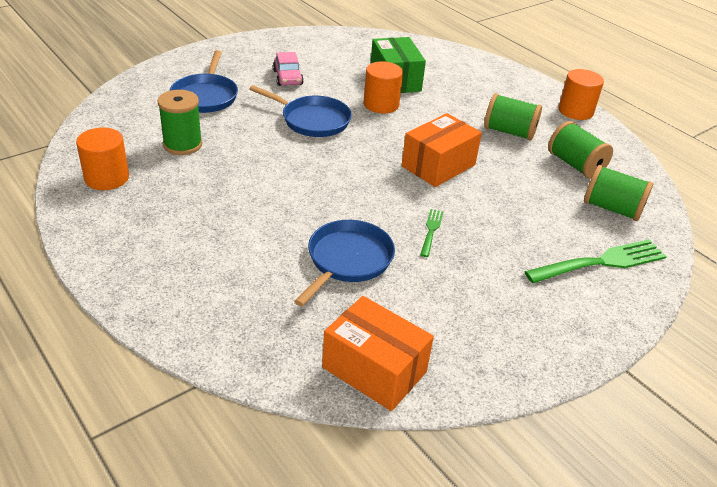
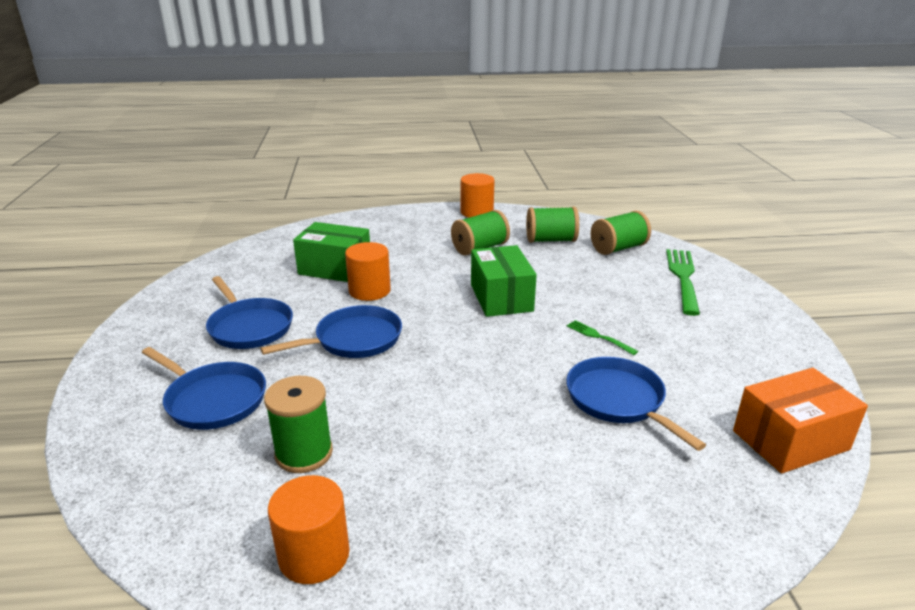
camera: 55 degrees left, 10 degrees down
pink car [273,52,304,86] -> blue pan [206,276,293,349]
orange box [402,113,482,187] -> green box [471,245,537,317]

